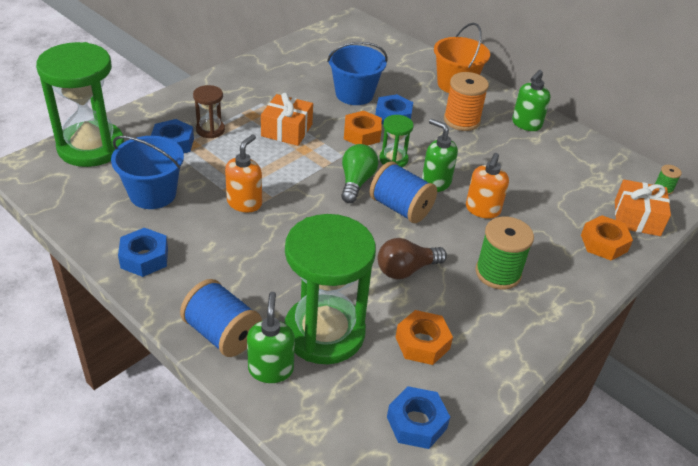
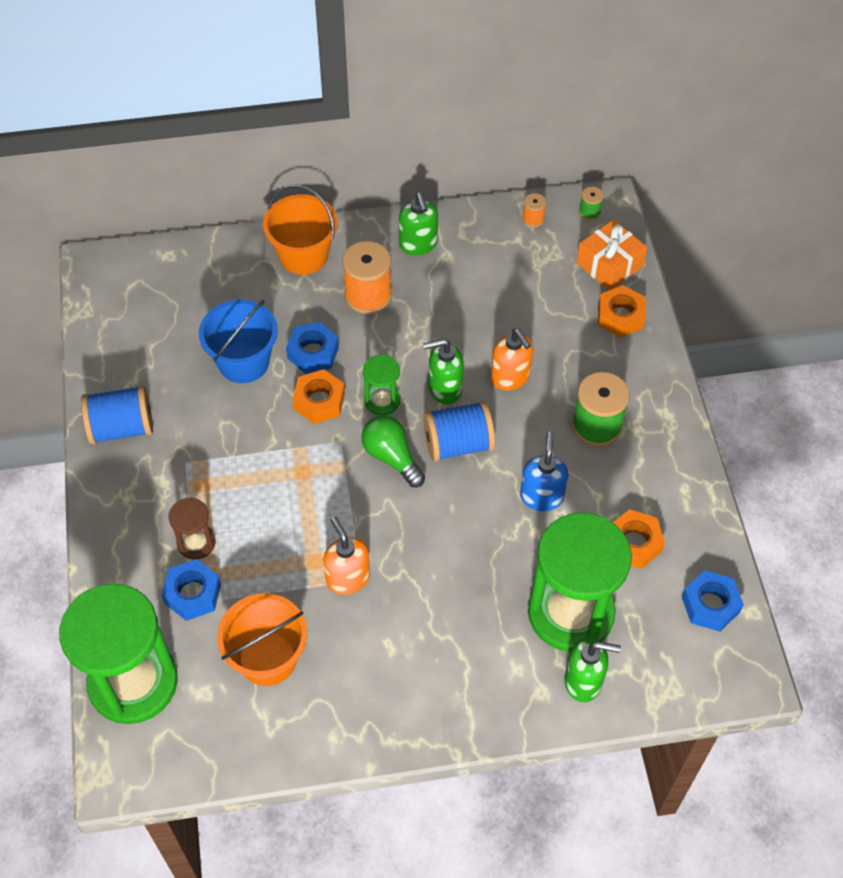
camera: 50 degrees left, 15 degrees up
blue bucket [111,136,184,209] -> orange bucket [217,593,307,686]
blue nut [118,228,168,277] -> none
blue spool [180,279,262,357] -> blue spool moved to [81,385,153,444]
green soap dispenser [247,292,295,383] -> green soap dispenser turned 150 degrees clockwise [565,638,621,702]
orange gift [261,93,313,146] -> none
brown light bulb [378,238,447,279] -> blue soap dispenser [520,432,568,511]
none -> orange spool [522,193,546,227]

